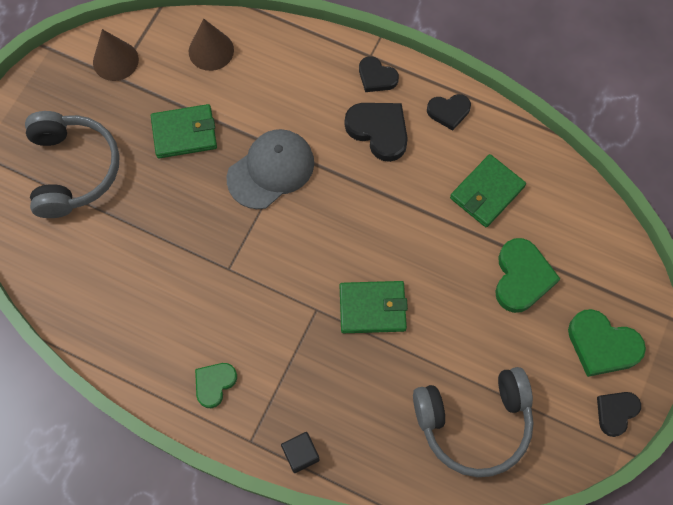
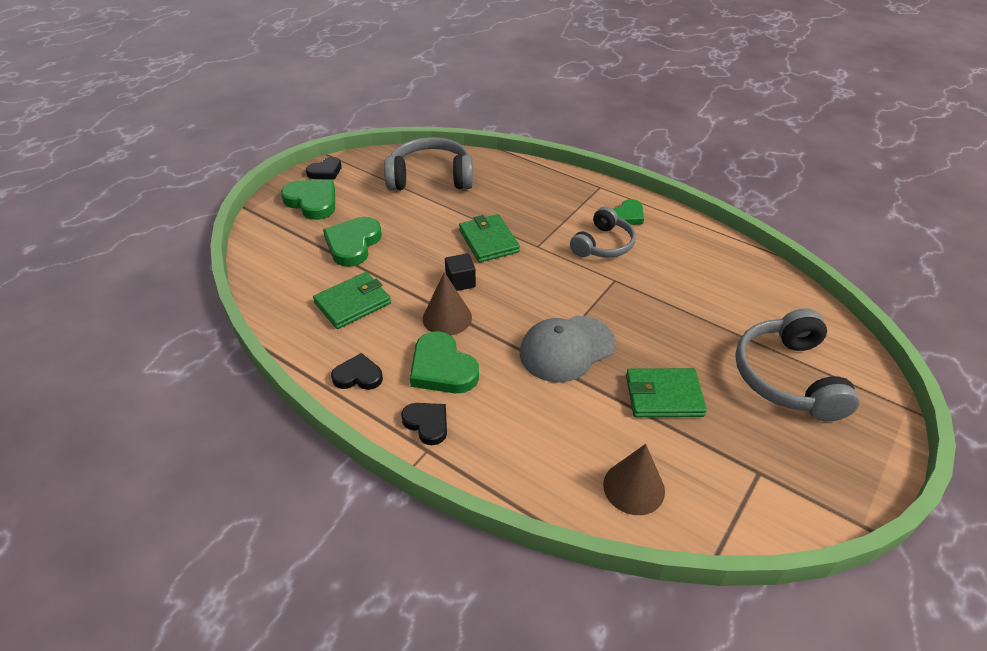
camera: 170 degrees left, 25 degrees down
brown cone [93,29,139,81] -> brown cone moved to [423,272,472,335]
black cube [281,432,320,473] -> black cube moved to [445,253,476,291]
green wallet [340,281,408,333] -> green wallet turned 60 degrees clockwise [459,214,520,262]
black heart [345,103,408,162] -> green heart [410,331,479,393]
none -> grey headphones [570,207,636,258]

